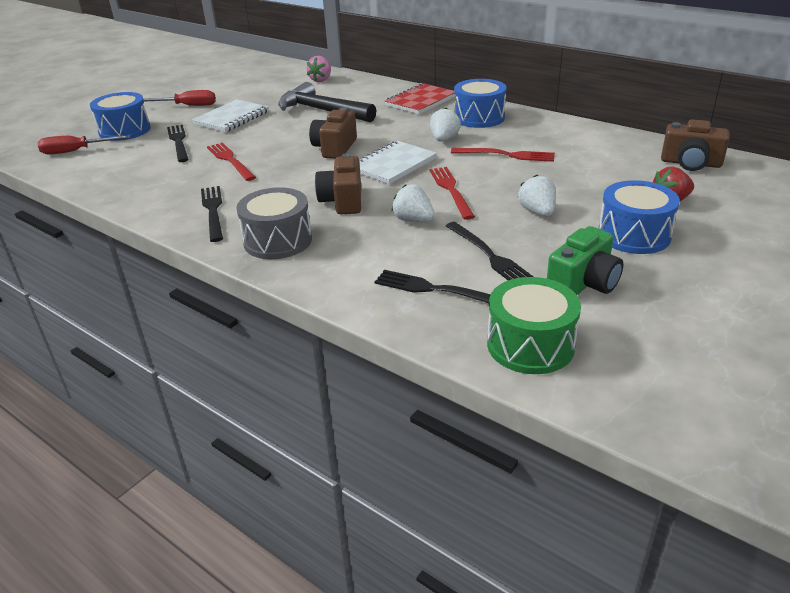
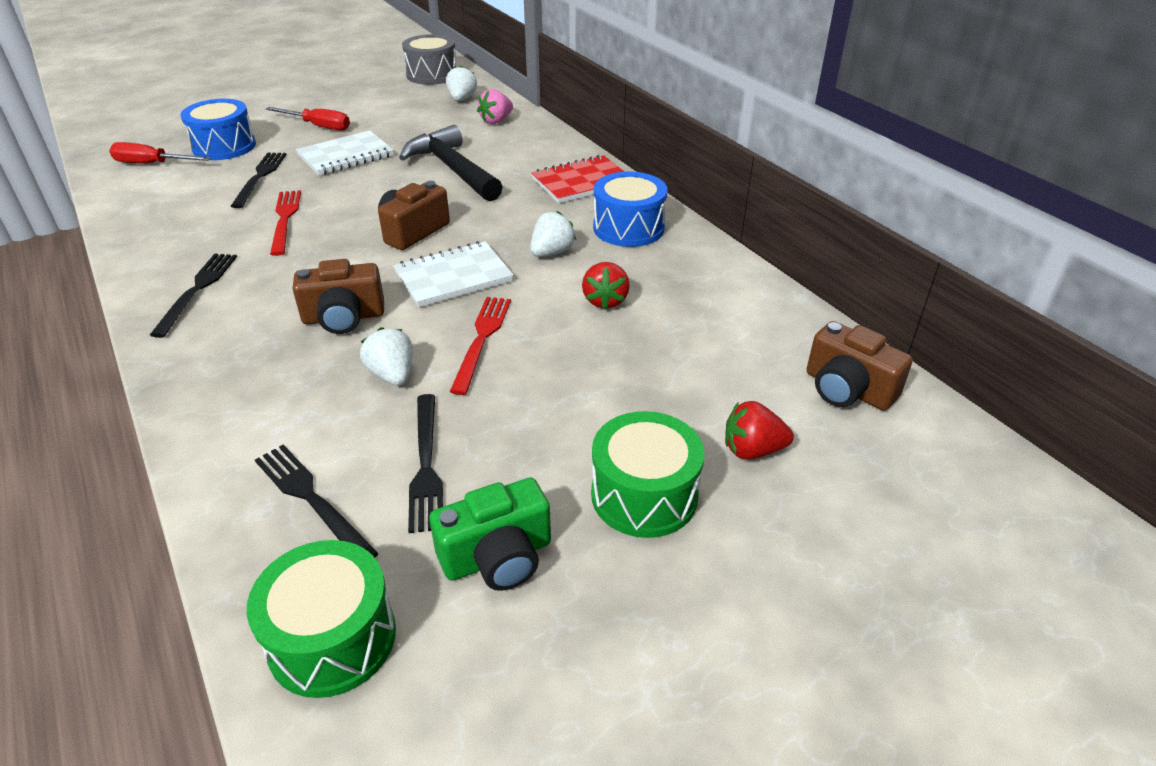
camera: 20 degrees right, 5 degrees up
grey drum [236,187,312,259] -> grey drum moved to [402,34,457,85]
brown camera [315,153,361,214] -> brown camera turned 120 degrees counterclockwise [292,259,384,334]
red fork [451,148,555,162] -> red strawberry [582,262,630,310]
white strawberry [518,175,556,217] -> white strawberry moved to [446,65,477,101]
blue drum [598,180,680,254] -> green drum [591,411,704,538]

